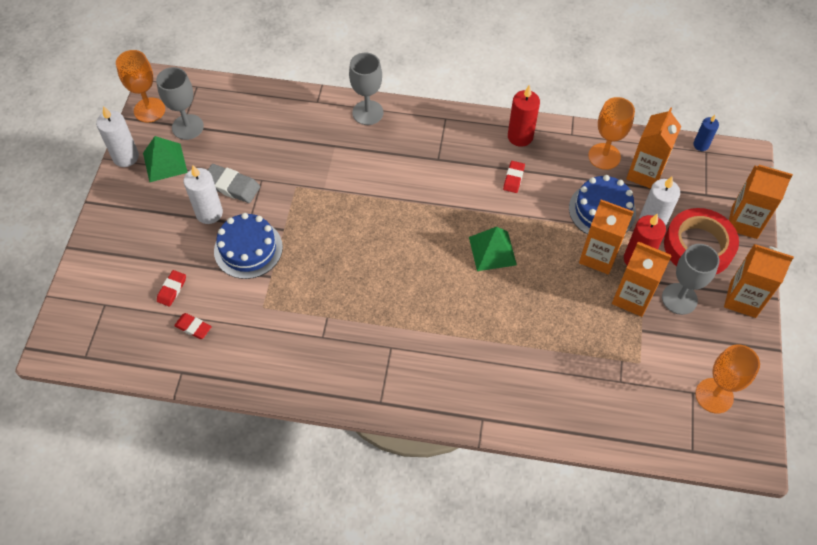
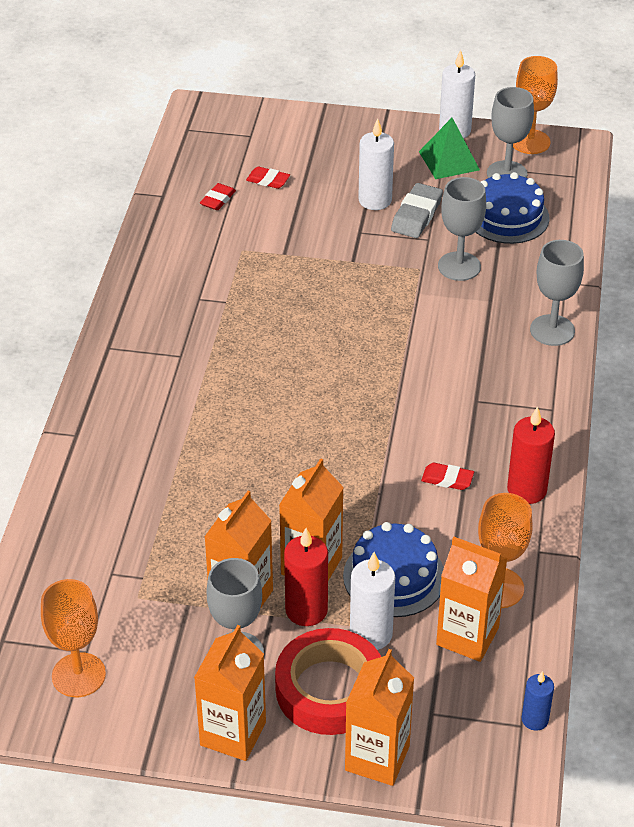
camera: 90 degrees right, 15 degrees down
blue cake [214,213,283,279] -> blue cake moved to [475,172,550,244]
green pyramid [469,227,517,271] -> none
none -> grey goblet [438,177,486,281]

